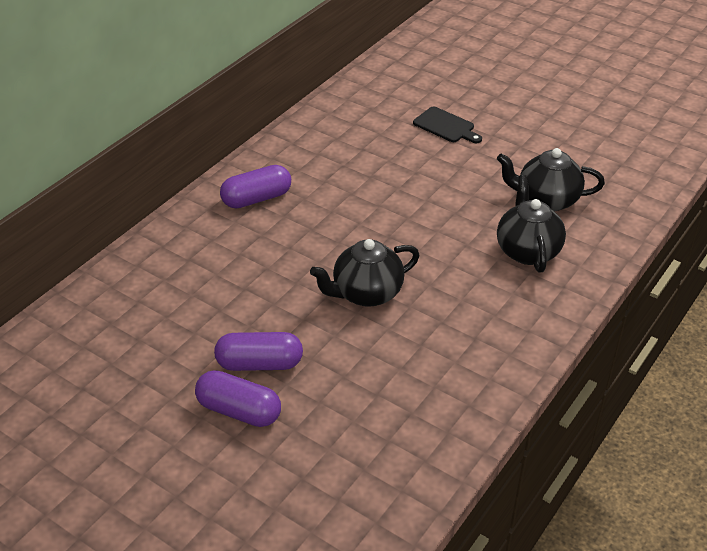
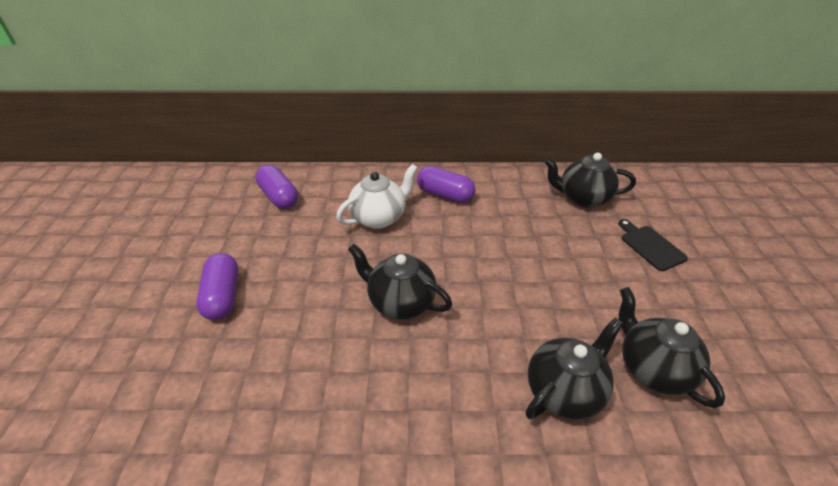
camera: 55 degrees right, 0 degrees up
purple capsule [214,332,303,371] -> purple capsule moved to [256,165,298,209]
black cutting board [413,107,482,143] -> black cutting board turned 150 degrees clockwise [618,219,688,271]
none -> white teapot [336,164,418,229]
none -> black teapot [544,153,636,208]

